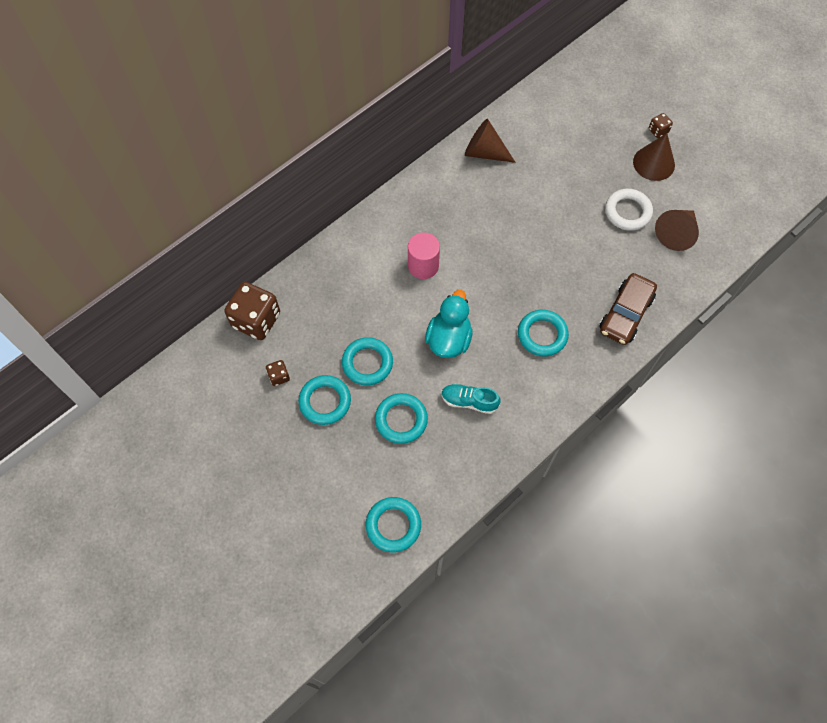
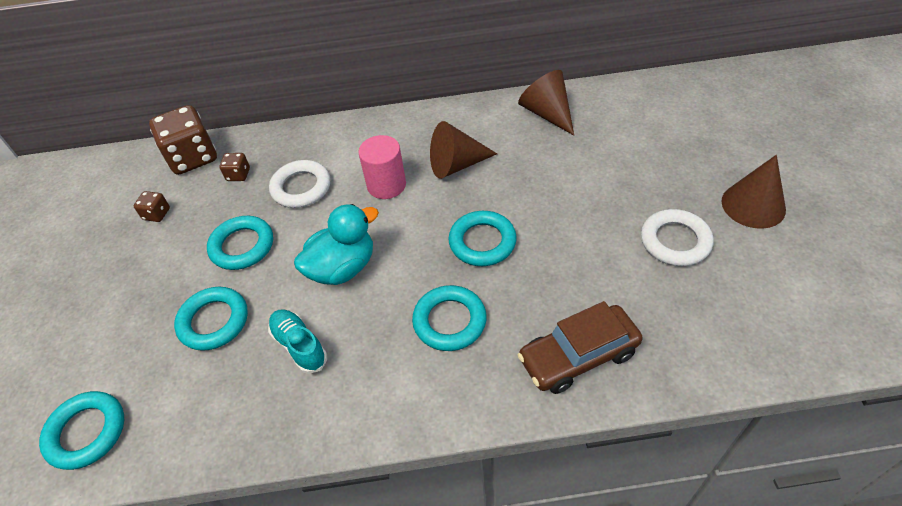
camera: 40 degrees right, 15 degrees down
turquoise ring [298,375,351,425] -> turquoise ring moved to [448,211,517,266]
brown dice [649,113,673,138] -> brown dice moved to [219,153,250,181]
brown cone [655,210,699,251] -> brown cone moved to [430,121,497,179]
none -> white ring [269,160,331,208]

